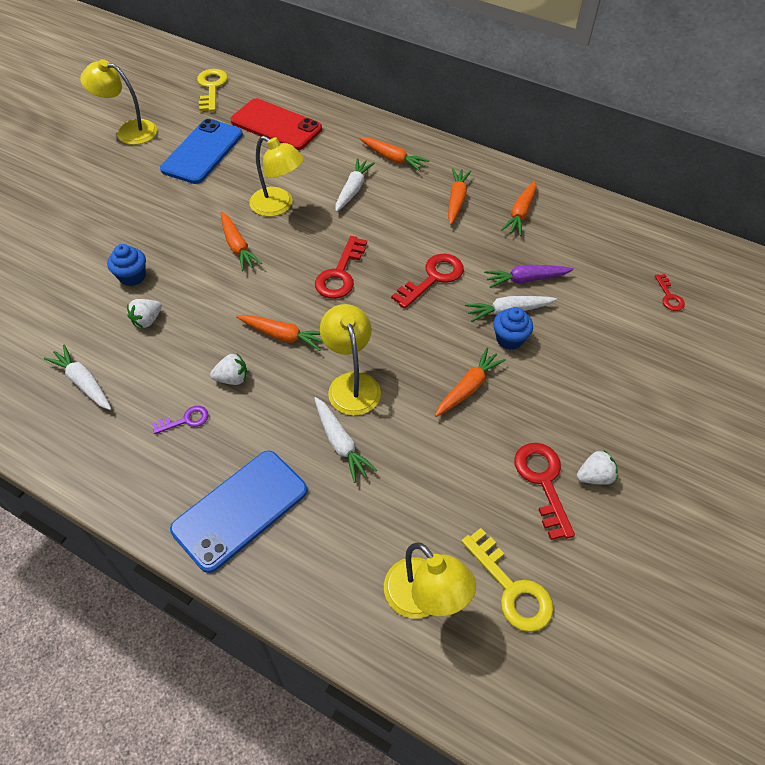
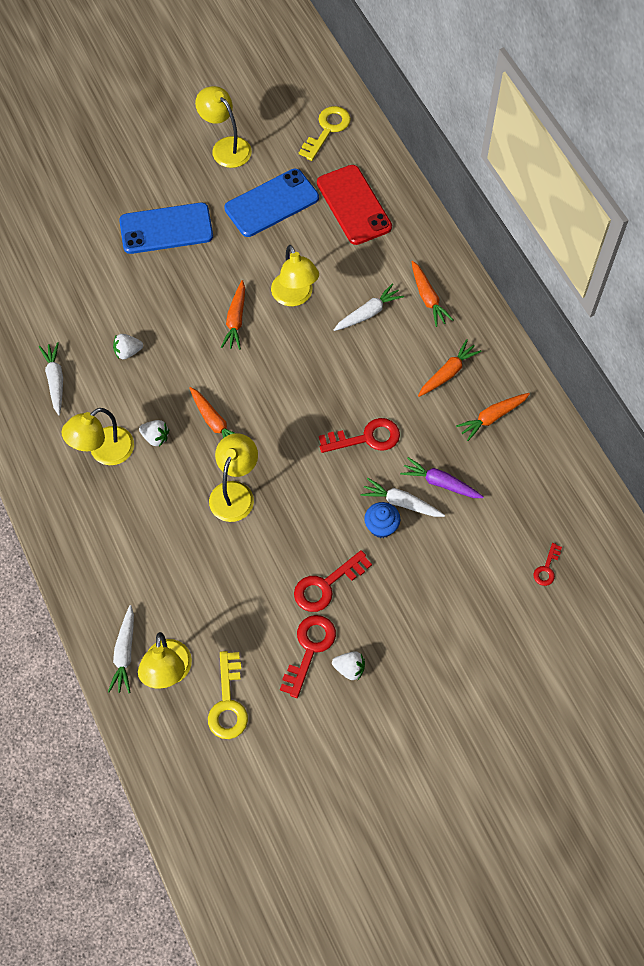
camera: 35 degrees right, 10 degrees up
blue cupcake [107,244,146,286] -> none
purple key [152,406,209,434] -> yellow lamp [62,408,134,465]
blue phone [170,451,307,573] -> blue phone moved to [119,203,213,254]
white carrot [314,397,377,483] -> white carrot moved to [108,605,134,693]
red key [315,236,367,299] -> red key moved to [294,550,372,612]
orange carrot [435,348,506,417] -> none

